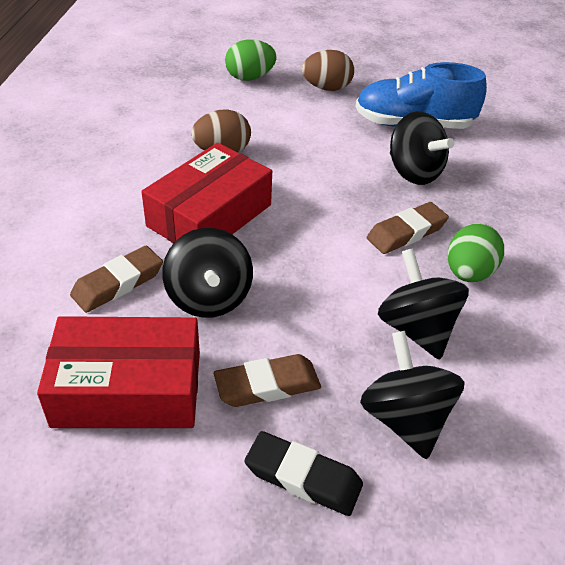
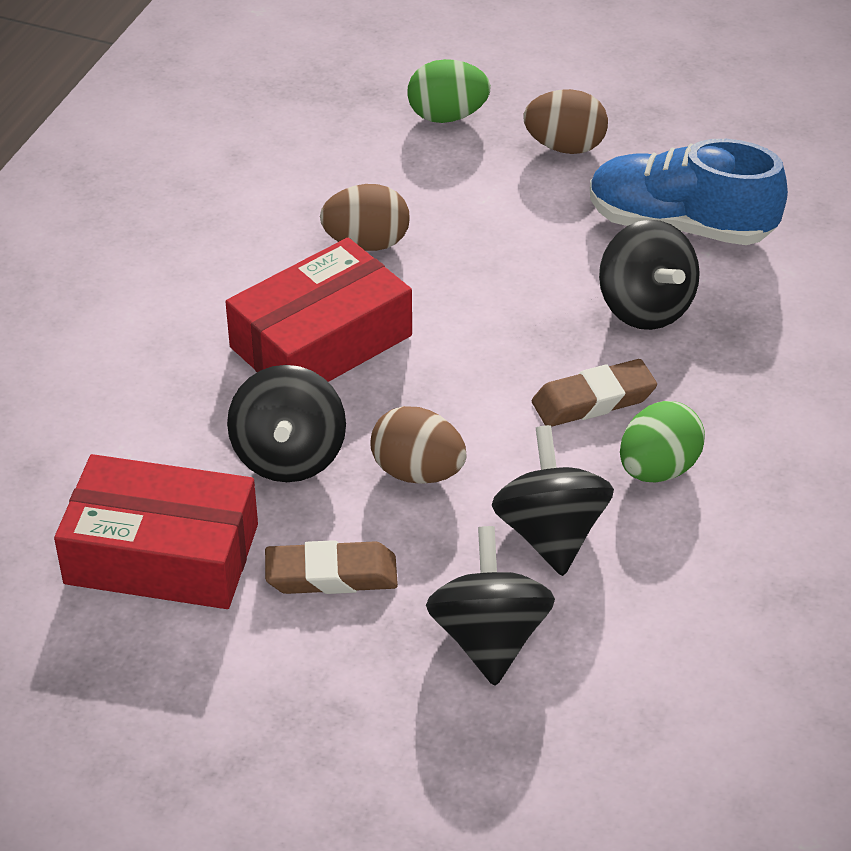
camera: 15 degrees right, 0 degrees up
brown eraser [70,246,163,313] -> none
black eraser [244,431,363,516] -> none
none -> brown egg [370,406,467,484]

